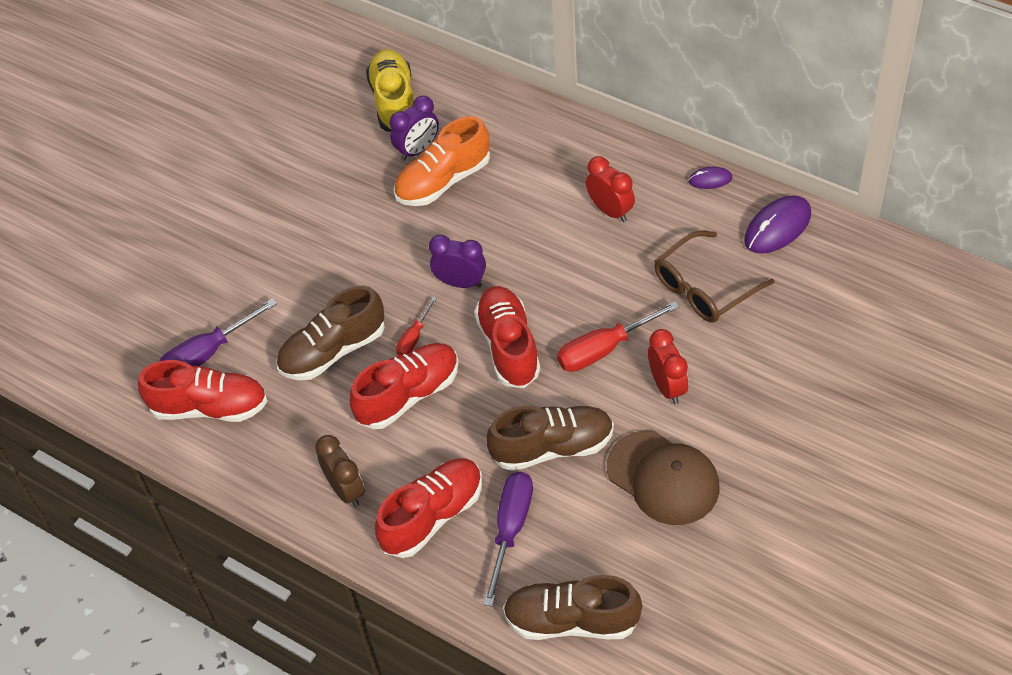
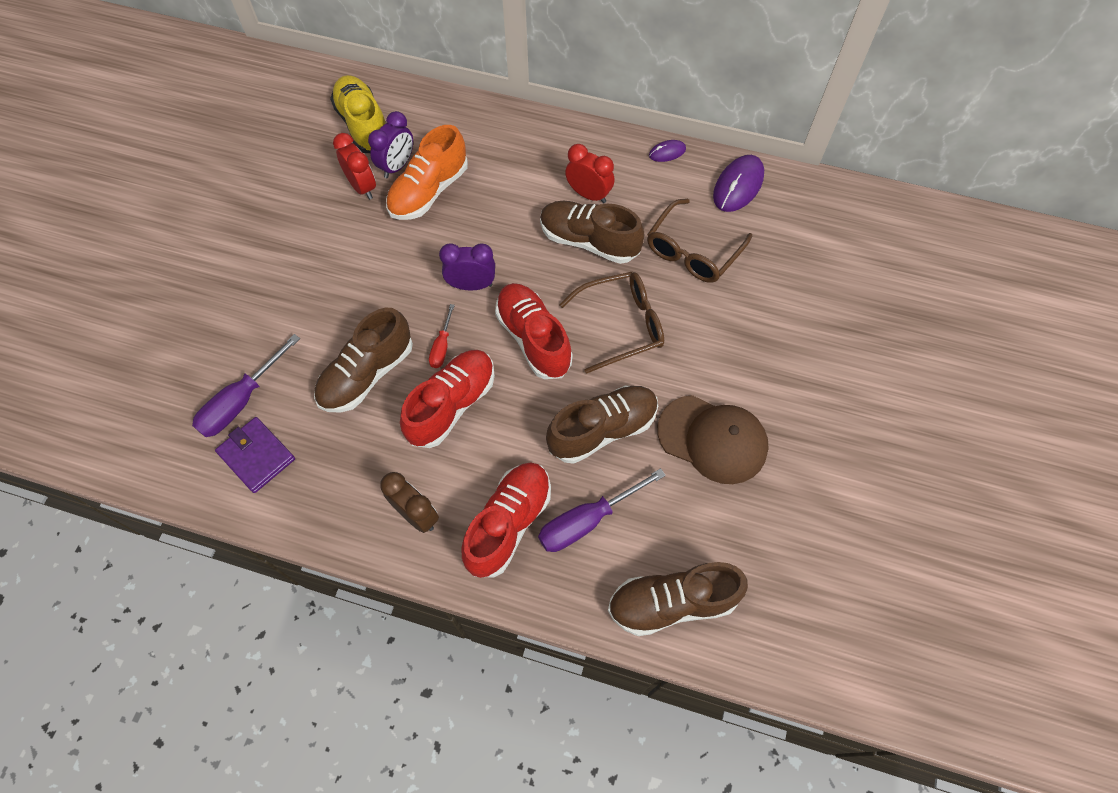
camera: 20 degrees left, 10 degrees up
red shoe [138,360,268,422] -> purple wallet [215,417,295,493]
purple screwdriver [483,472,533,607] -> purple screwdriver turned 120 degrees counterclockwise [538,468,666,552]
red screwdriver [557,301,680,372] -> brown glasses [559,272,664,374]
red clock [648,329,688,404] -> red clock moved to [333,133,376,200]
none -> brown shoe [540,201,644,264]

